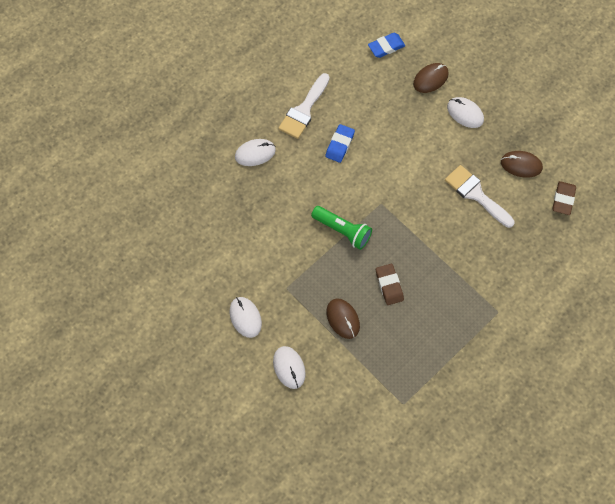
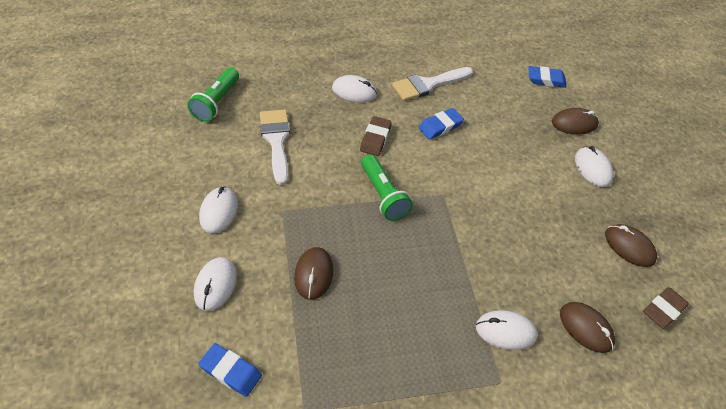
camera: 30 degrees right, 15 degrees down
brown eraser [376,264,404,305] -> brown eraser moved to [360,116,392,156]
white brush [445,165,515,228] -> white brush moved to [260,110,290,185]
none -> green flashlight [187,67,239,122]
none -> blue eraser [199,343,262,397]
none -> white mouse [476,310,538,350]
none -> brown mouse [560,302,615,353]

